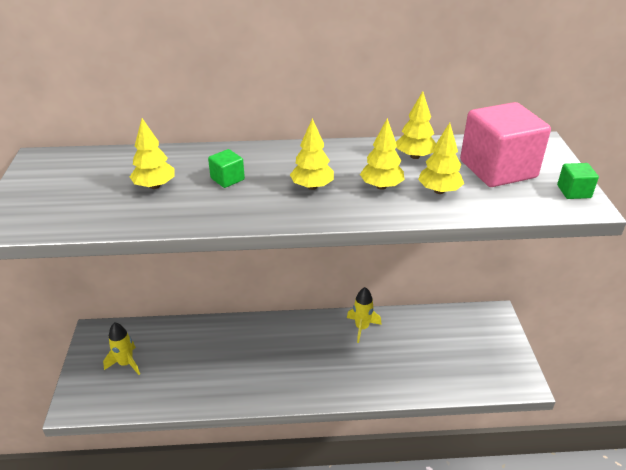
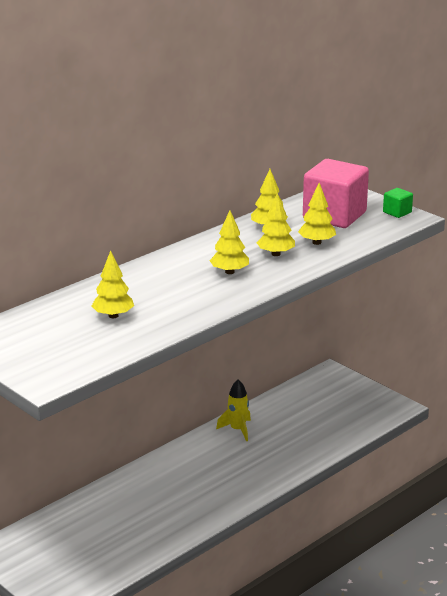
camera: 40 degrees left, 10 degrees down
yellow rocket [103,322,140,375] -> none
green cube [208,149,245,188] -> none

